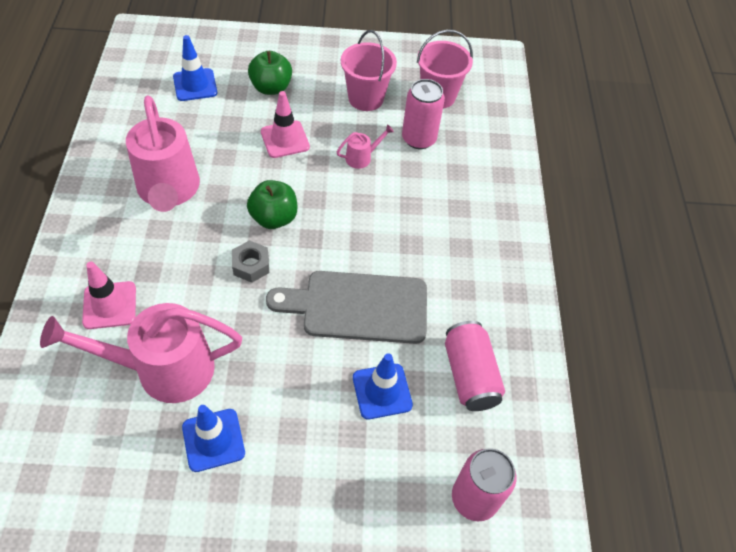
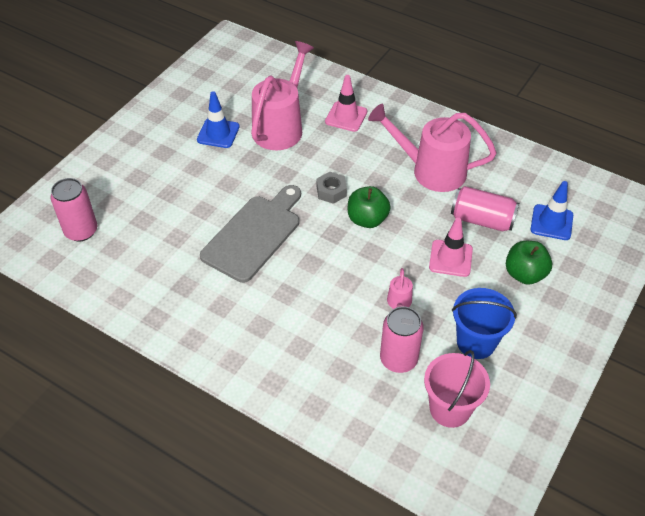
camera: 125 degrees right, 5 degrees down
pink bucket [341,30,397,111] -> blue bucket [452,288,517,359]
blue traffic cone [353,353,413,419] -> none
pink can [445,321,505,411] -> pink can moved to [451,186,519,231]

